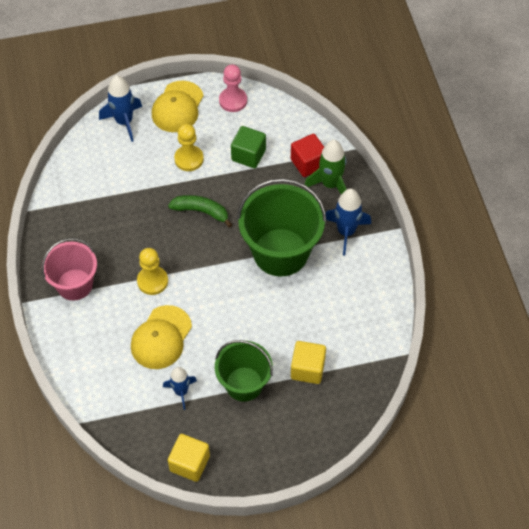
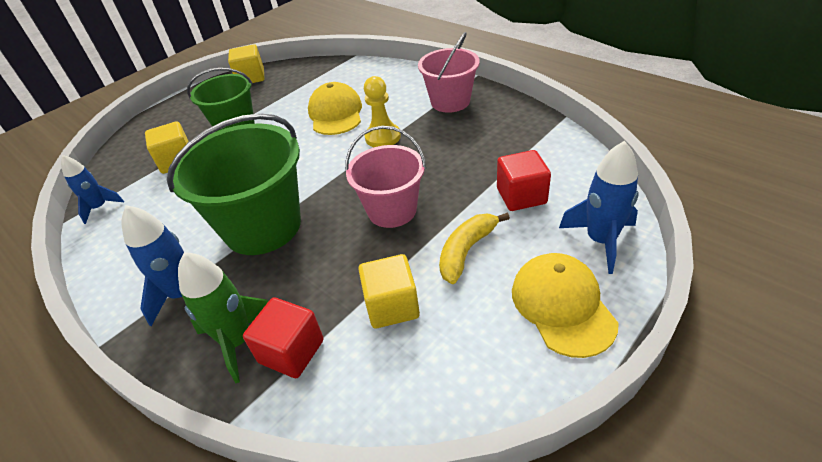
camera: 150 degrees right, 15 degrees down
blue rocket [163,367,197,410] -> blue rocket moved to [61,155,124,224]
green banana [168,195,232,228] -> pink bucket [345,126,426,228]
yellow pawn [174,124,204,171] -> yellow banana [439,213,510,284]
pink pawn [219,64,247,112] -> none
green cube [231,126,266,168] -> yellow cube [358,254,420,328]
none -> red cube [497,150,551,211]

